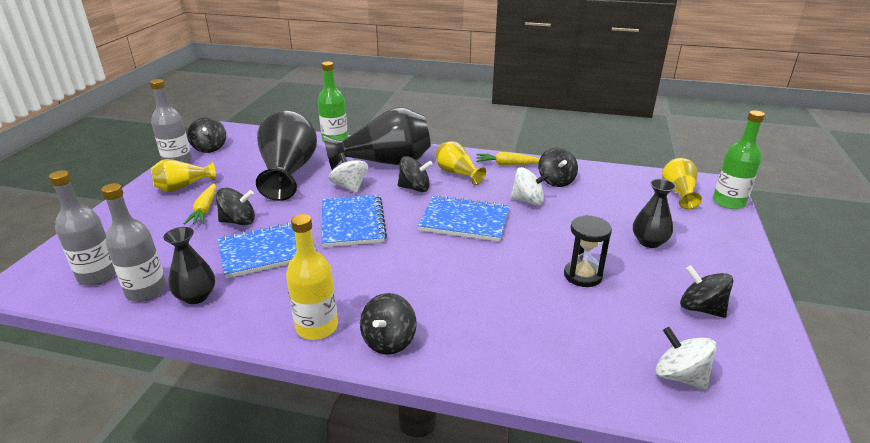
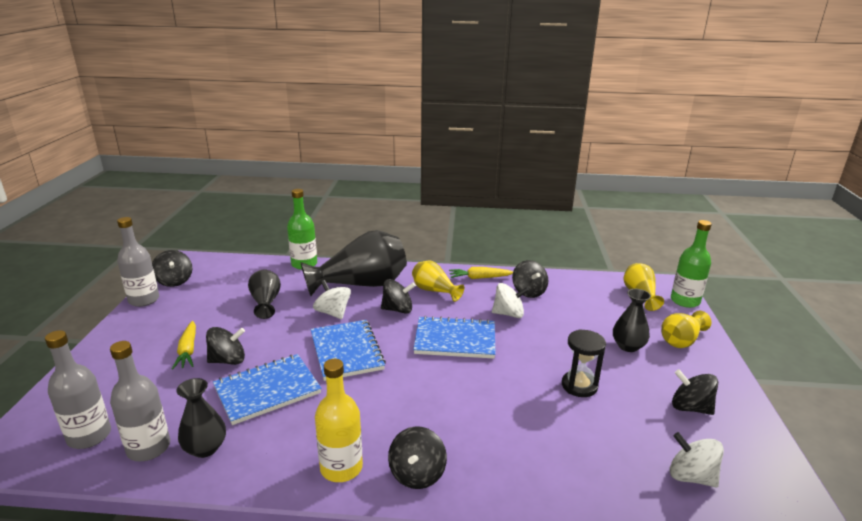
camera: 10 degrees left, 5 degrees down
yellow vase [151,159,216,192] -> yellow vase moved to [661,311,712,348]
black vase [256,110,317,201] -> black vase [248,269,281,319], size x0.53

